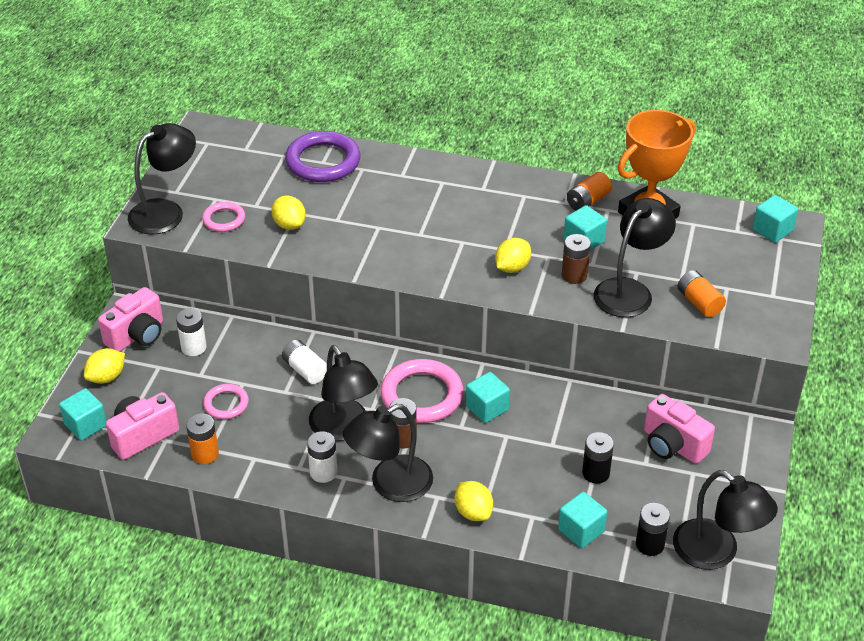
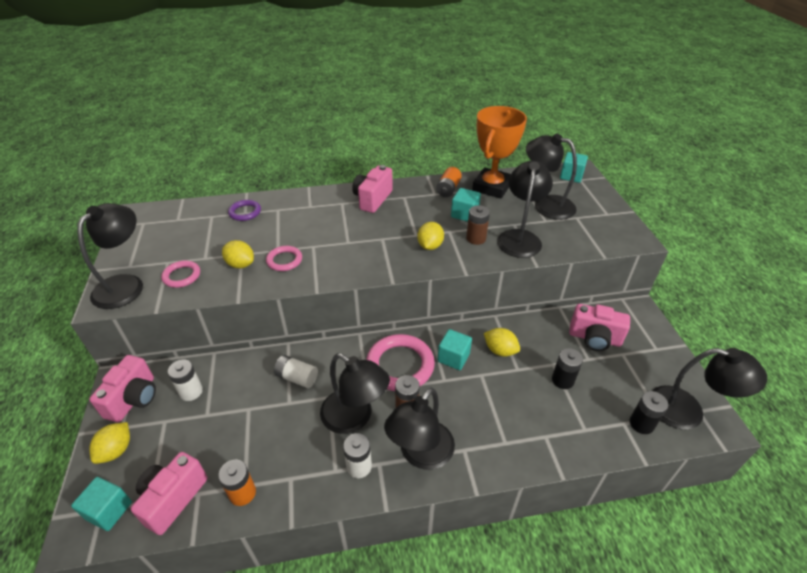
camera: 25 degrees left, 0 degrees up
pink ring [203,384,249,419] -> pink ring moved to [266,246,302,271]
purple ring [285,131,361,182] -> purple ring [228,200,261,221], size x0.54
yellow lemon [455,481,493,521] -> yellow lemon moved to [484,328,520,357]
turquoise cube [558,492,607,548] -> none
orange battery [678,270,726,317] -> none
none -> pink camera [352,165,393,213]
none -> black lamp [526,133,577,220]

